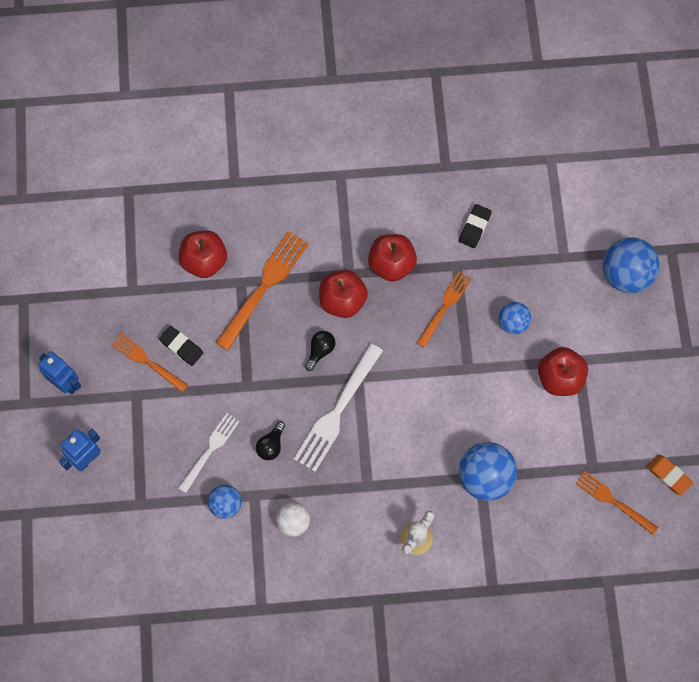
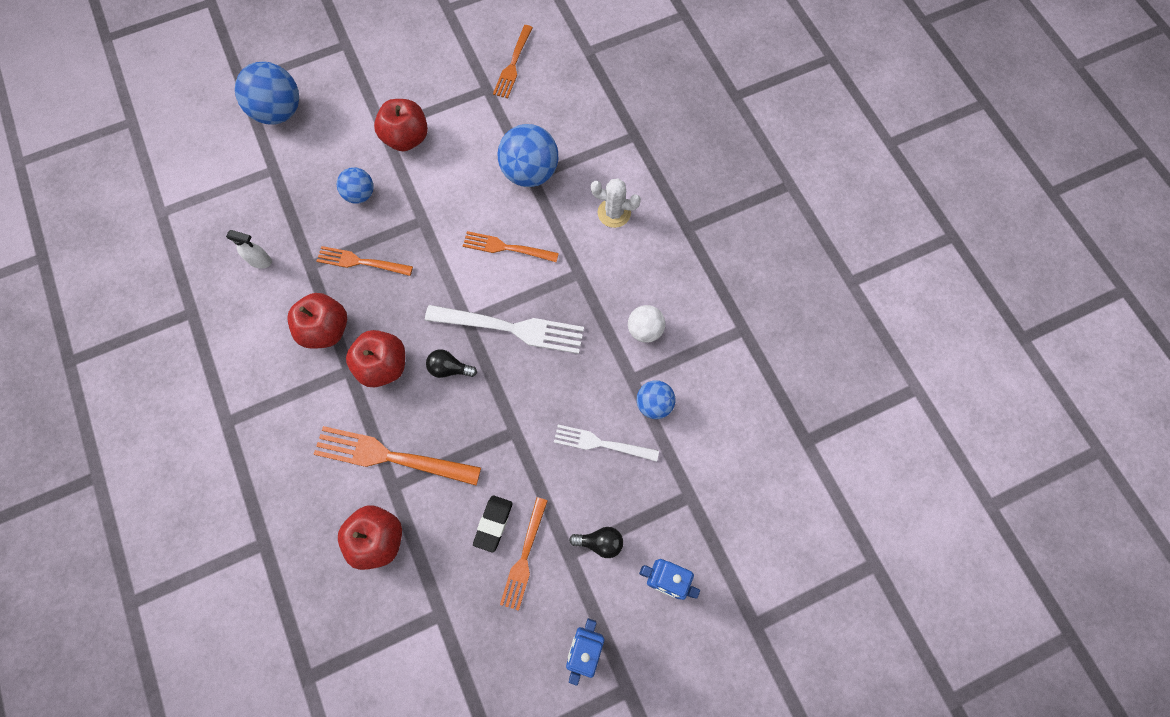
camera: 110 degrees left, 0 degrees up
black light bulb [256,421,285,460] -> black light bulb moved to [569,527,623,558]
black eraser [459,204,492,248] -> white spray bottle [226,230,272,268]
orange eraser [647,455,693,495] -> none
none -> orange fork [463,231,559,262]

